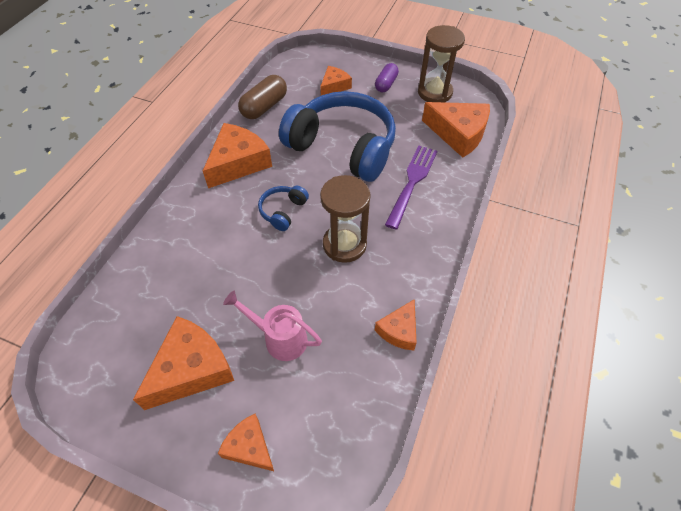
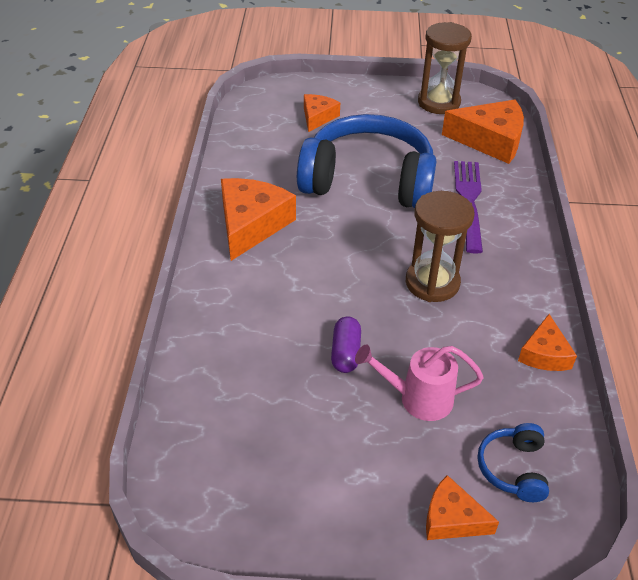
camera: 20 degrees left, 10 degrees down
orange cheese [133,316,234,410] -> none
brown capsule [238,75,287,119] -> none
blue headphones [258,186,309,231] -> blue headphones moved to [477,423,549,502]
purple capsule [375,63,399,93] -> purple capsule moved to [331,316,361,373]

